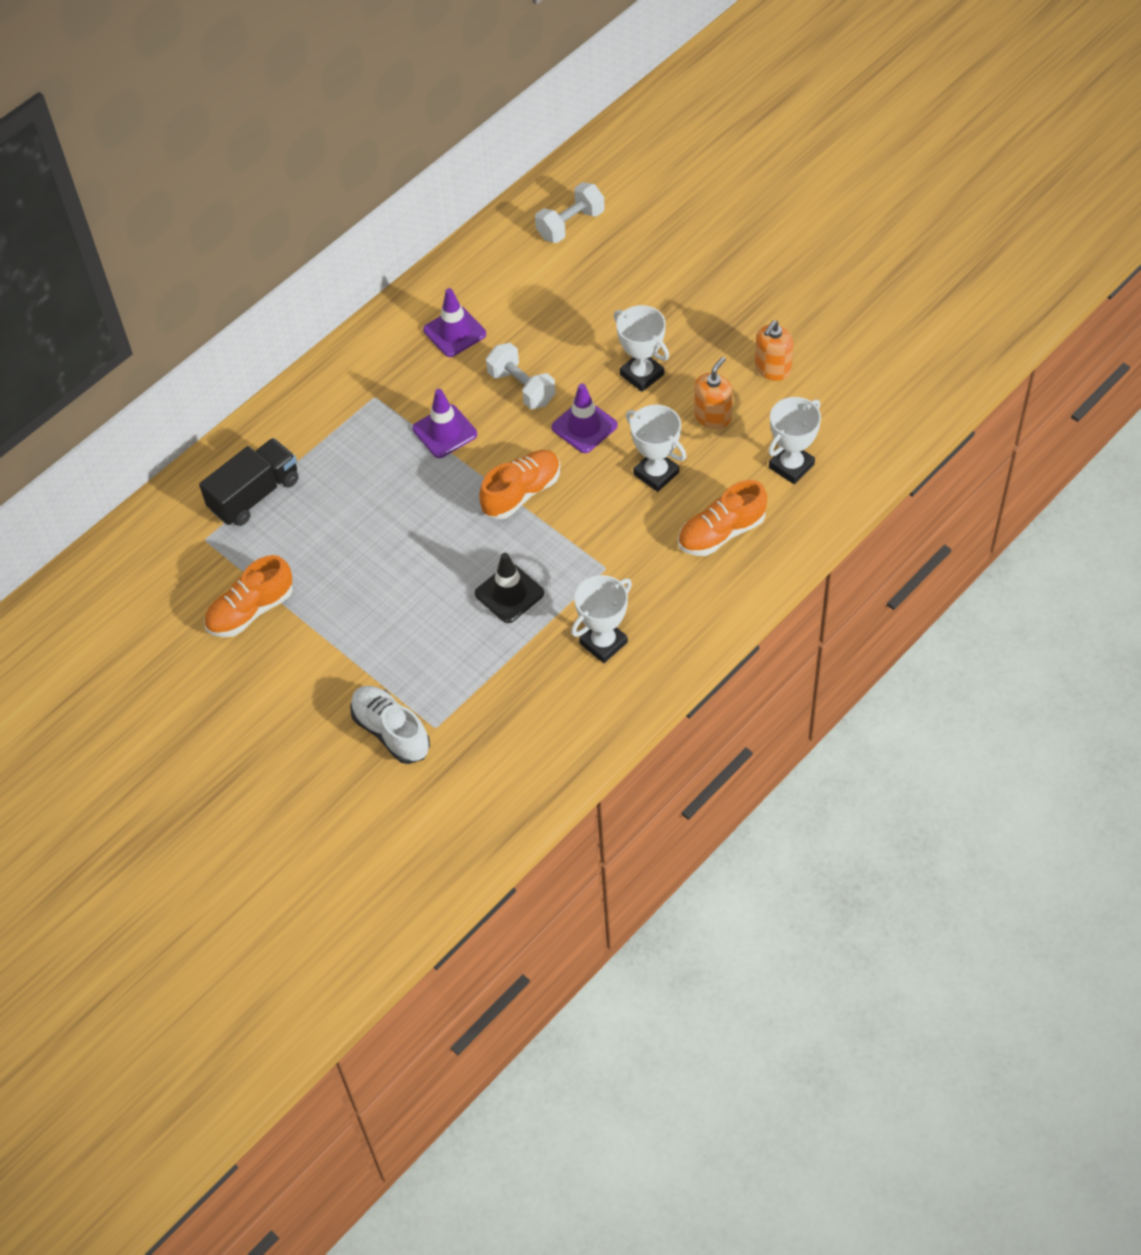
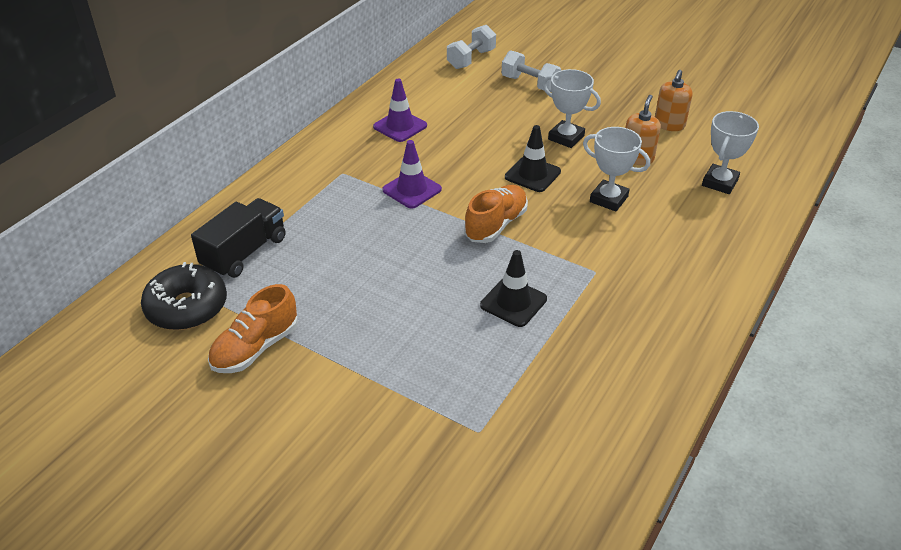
camera: 15 degrees left, 15 degrees down
white shoe [350,686,430,764] -> none
white dumbbell [486,343,556,409] -> white dumbbell moved to [501,50,561,92]
purple traffic cone [551,383,617,453] -> black traffic cone [505,125,561,192]
white trophy [571,575,632,663] -> none
orange shoe [678,480,767,556] -> none
none -> black donut [141,262,227,330]

